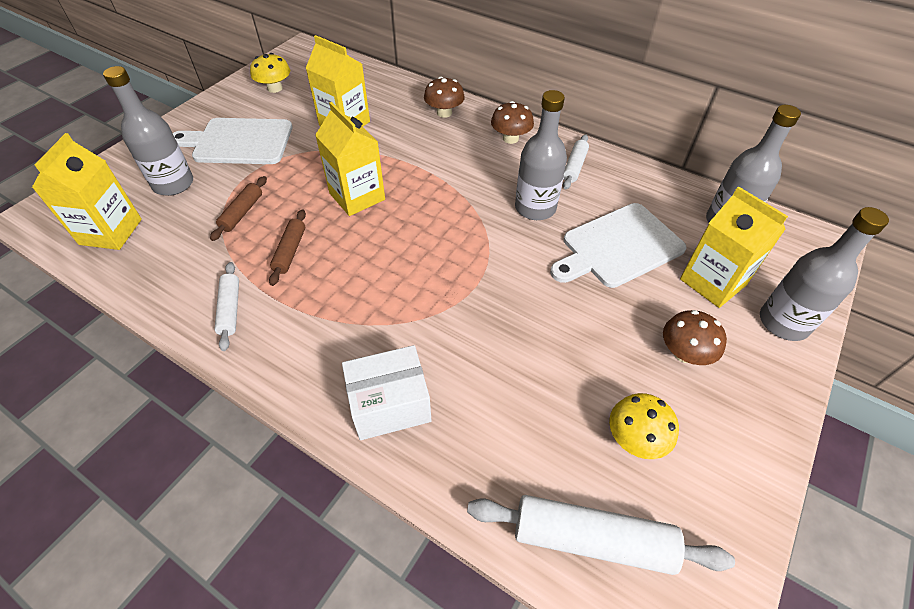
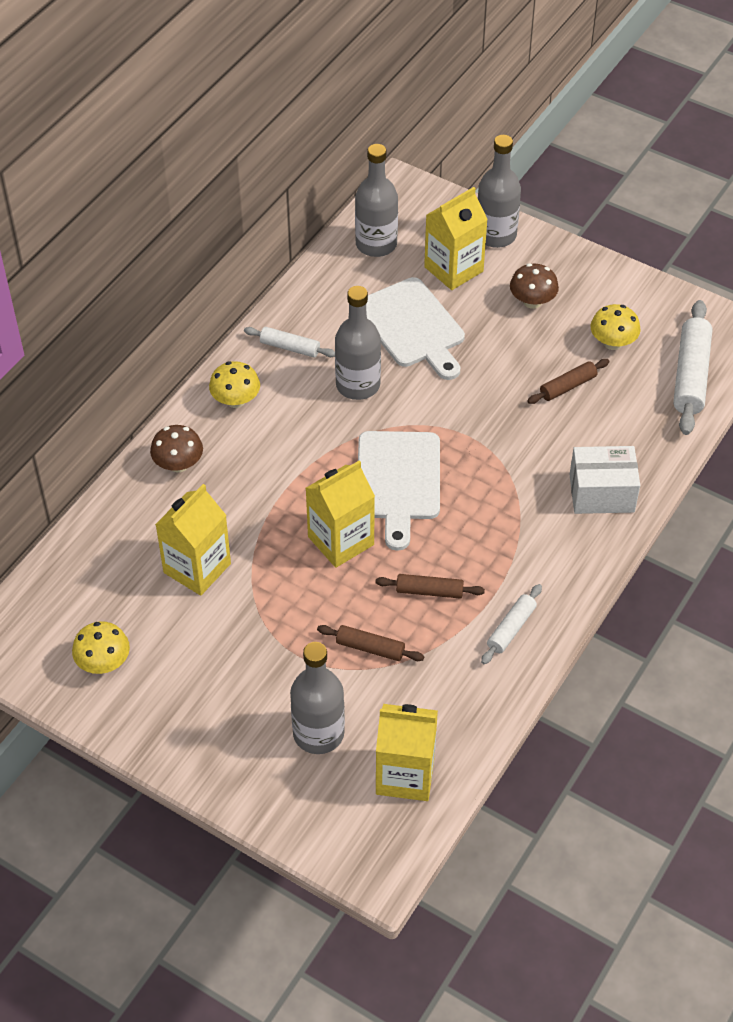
camera: 90 degrees left, 0 degrees up
white cutting board [173,118,292,164] -> white cutting board moved to [358,431,440,551]
white rolling pin [214,262,239,351] -> white rolling pin turned 45 degrees counterclockwise [481,584,542,664]
white box [342,345,432,440] -> white box turned 75 degrees counterclockwise [569,446,640,514]
brown mushroom [491,101,534,144] -> yellow mushroom [209,361,260,408]
none -> brown rolling pin [527,359,610,404]

